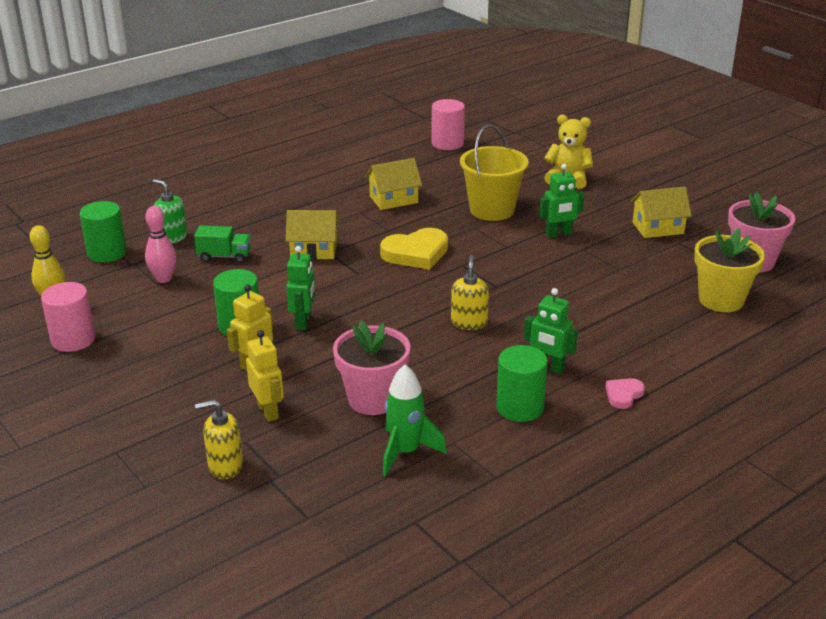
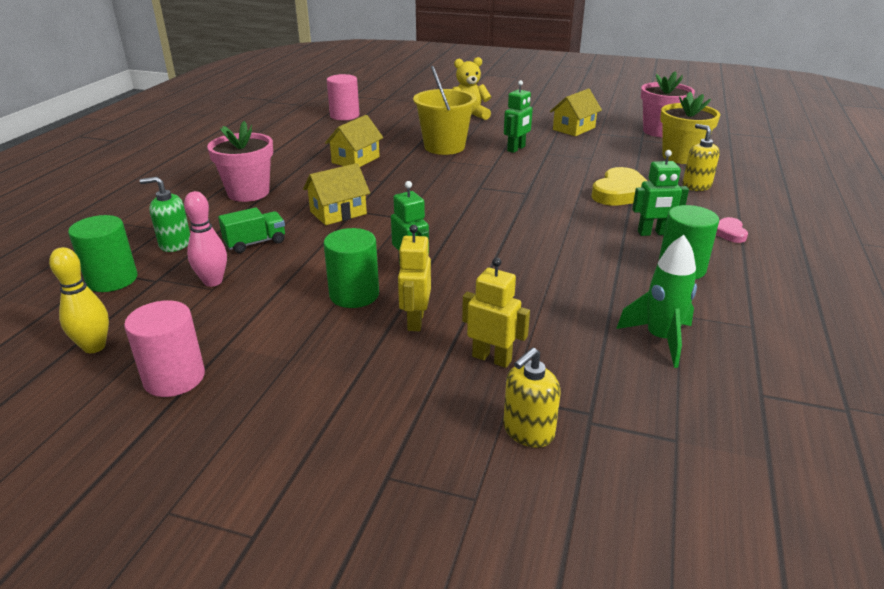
camera: 35 degrees left, 0 degrees up
pink flower pot [333,320,411,415] -> pink flower pot moved to [207,121,273,202]
yellow heart [380,228,448,270] -> yellow heart moved to [591,167,647,206]
yellow soap dispenser [451,255,489,330] -> yellow soap dispenser moved to [682,124,720,191]

